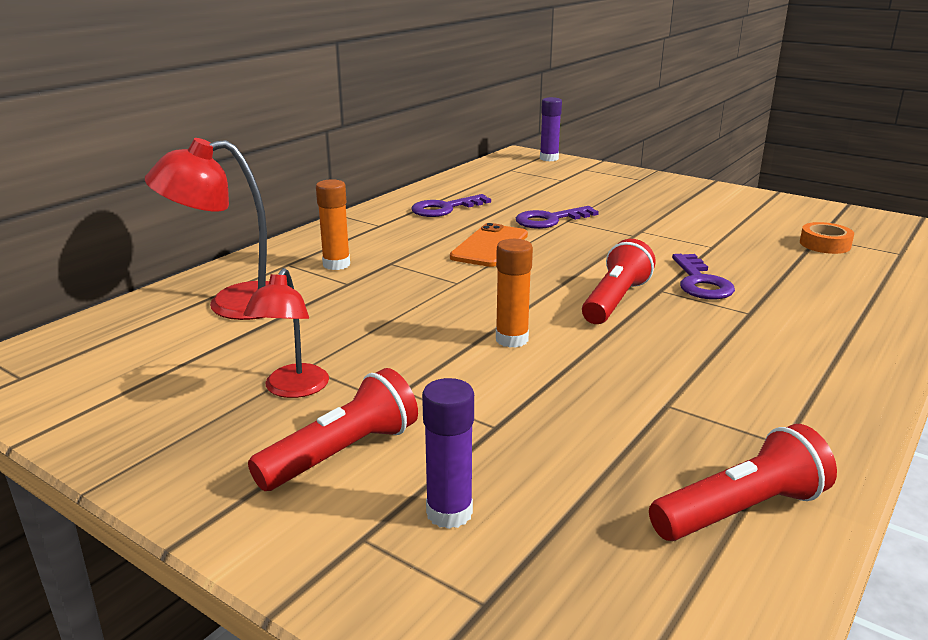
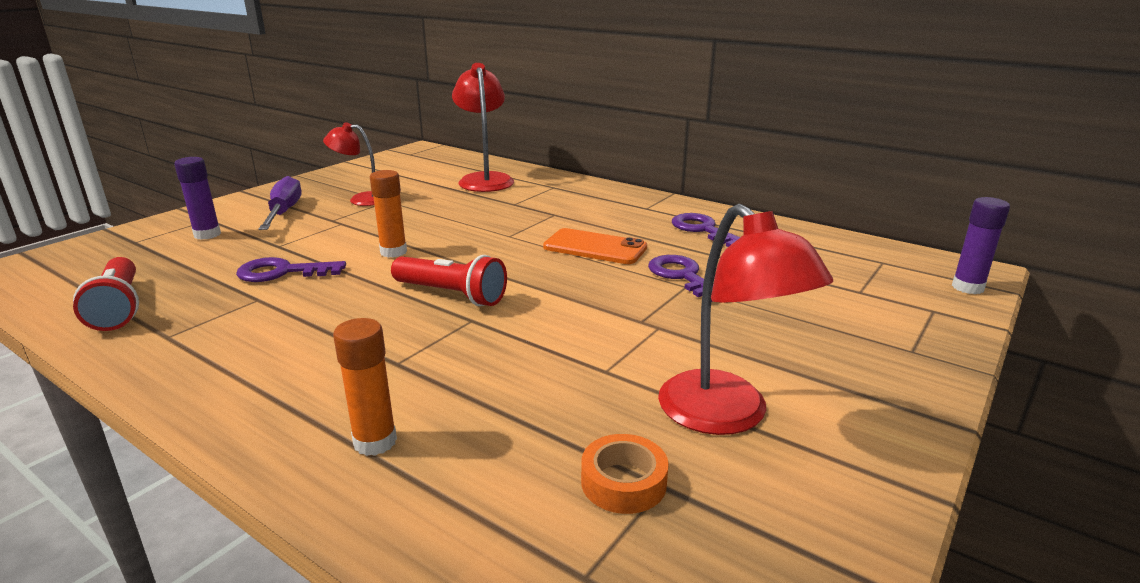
camera: 90 degrees right, 0 degrees up
red flashlight [248,368,418,491] -> purple screwdriver [259,176,302,230]
orange glue stick [316,179,350,270] -> orange glue stick moved to [333,318,397,456]
purple key [672,254,735,299] -> purple key moved to [236,257,346,282]
none -> red lamp [658,204,833,435]

